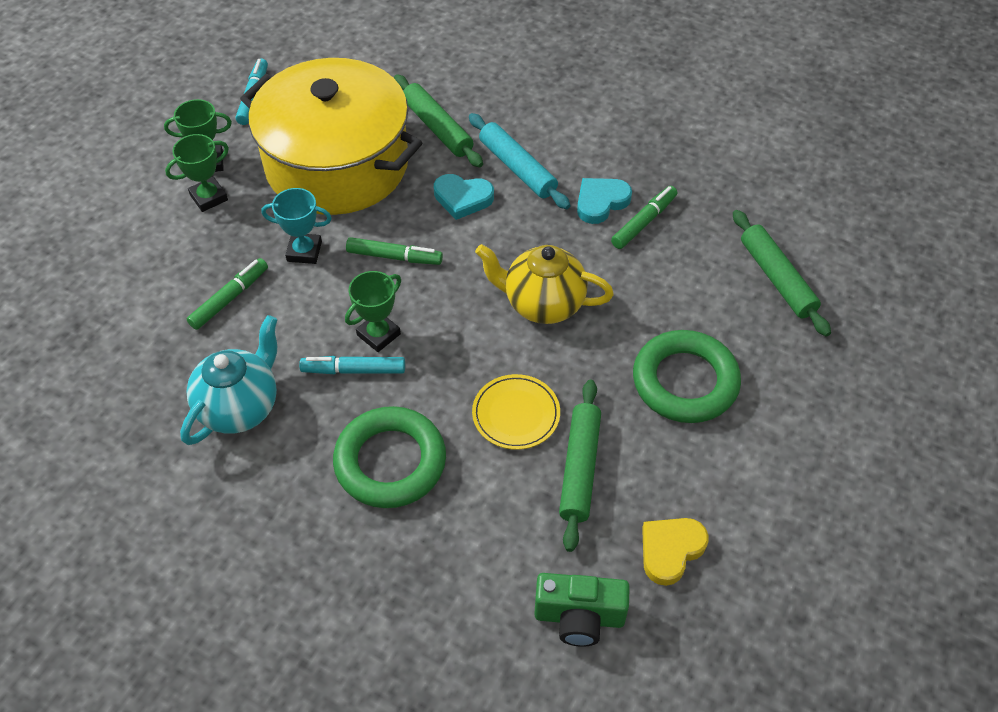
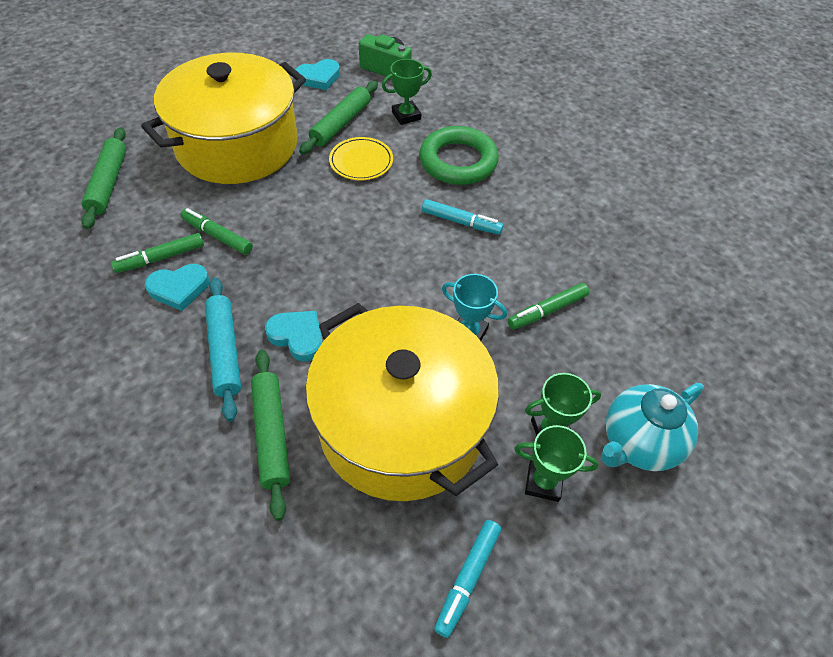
camera: 160 degrees left, 0 degrees up
turquoise teapot [180,315,278,445] -> turquoise teapot moved to [601,383,704,471]
green trophy [345,271,401,352] -> green trophy moved to [382,59,432,125]
green marker [346,237,443,265] -> green marker moved to [180,208,253,255]
yellow teapot [475,244,614,324] -> none
green ring [633,330,741,423] -> yellow pot [141,53,306,184]
yellow heart [642,518,709,586] -> turquoise heart [295,59,340,90]

